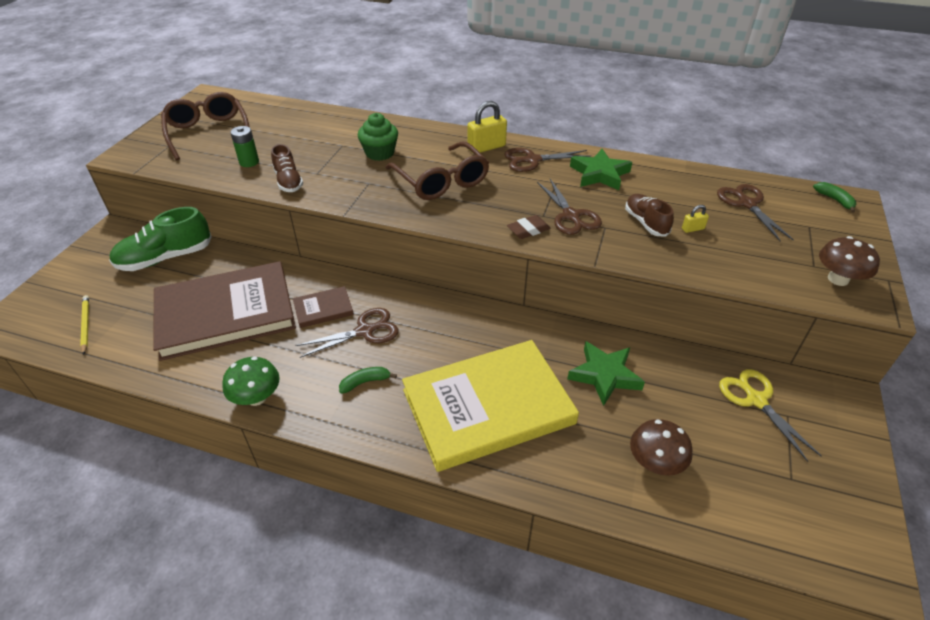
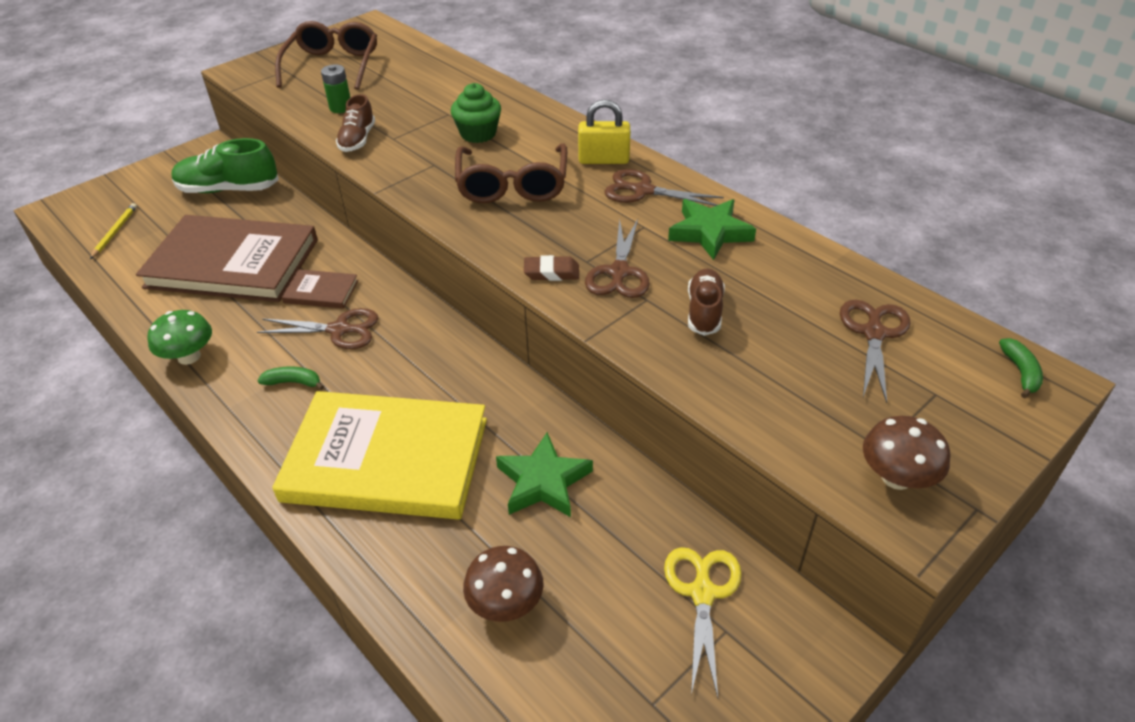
camera: 30 degrees right, 0 degrees up
yellow padlock [682,205,709,233] -> none

